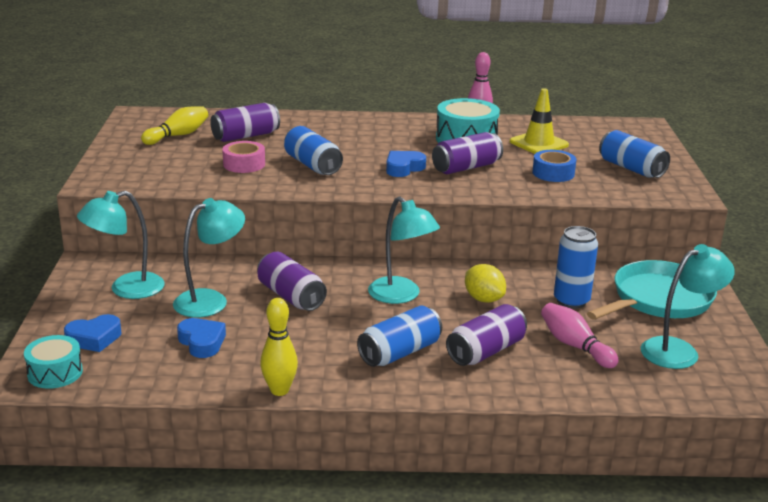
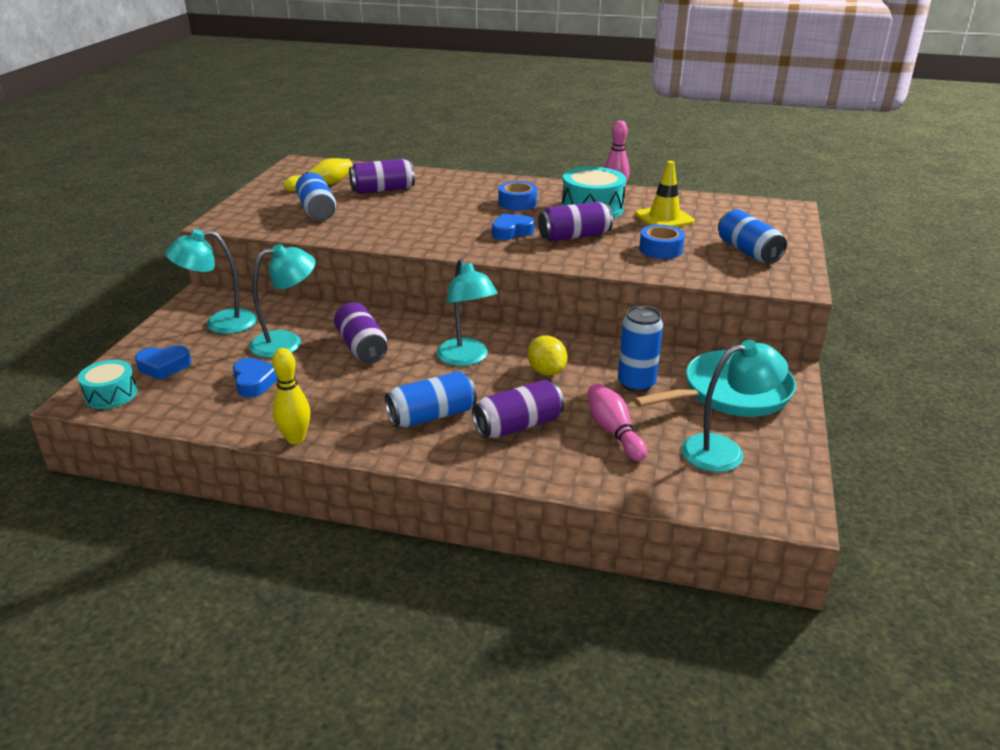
camera: 15 degrees right, 5 degrees up
pink tape [222,141,265,173] -> none
blue can [284,126,343,175] -> blue can moved to [295,172,336,221]
none -> blue tape [498,181,537,210]

